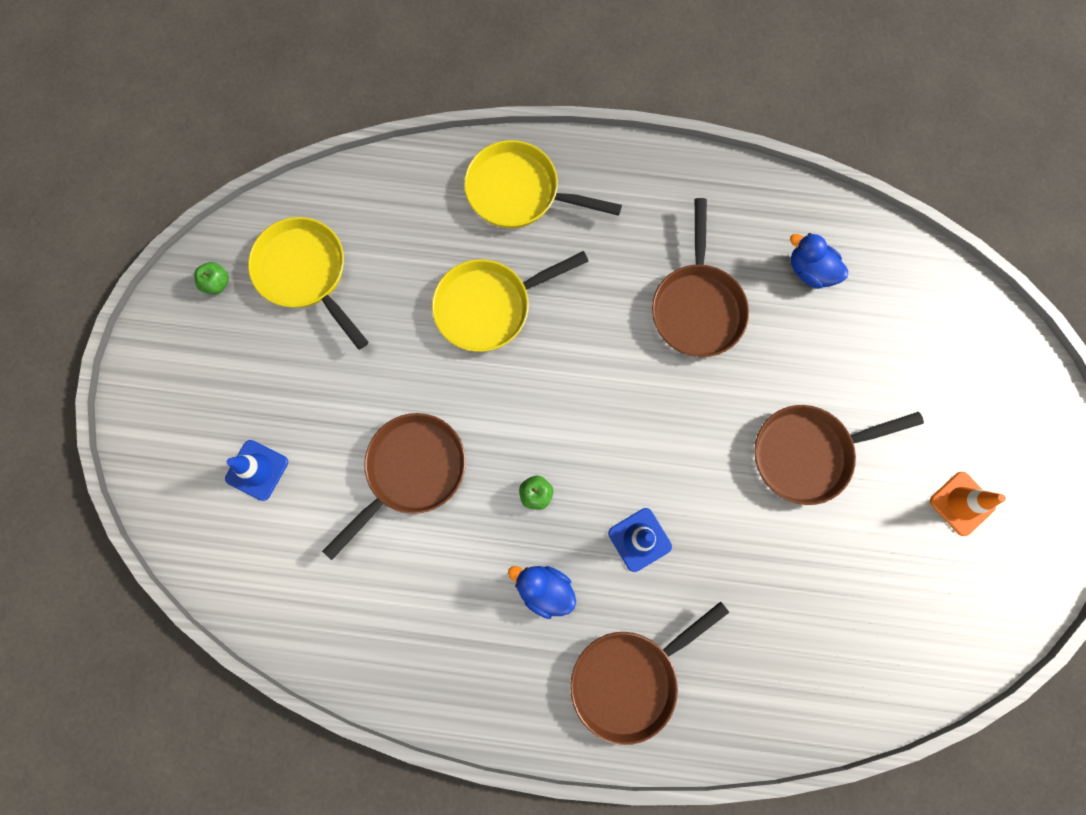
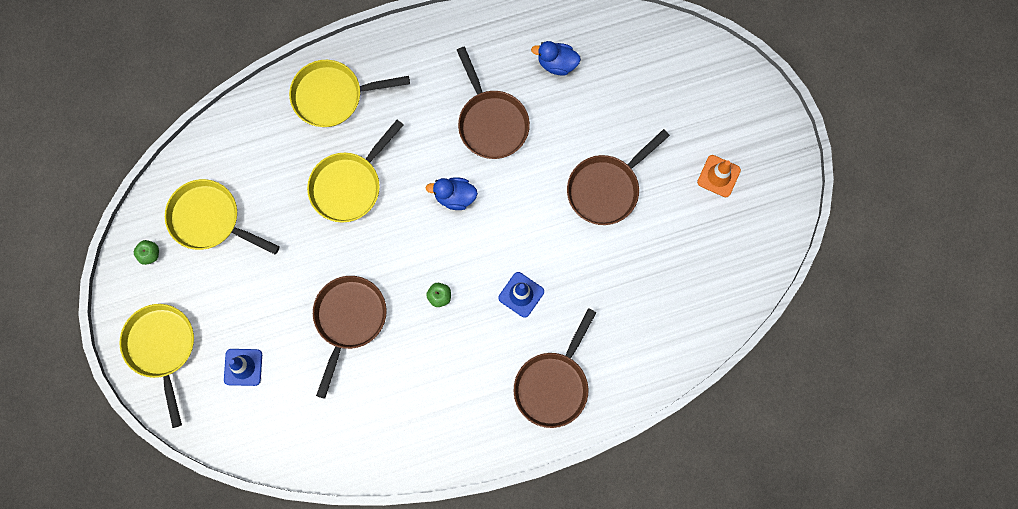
camera: 25 degrees left, 0 degrees up
blue duck [508,566,576,619] -> blue duck moved to [426,177,478,210]
none -> yellow pan [120,304,194,428]

